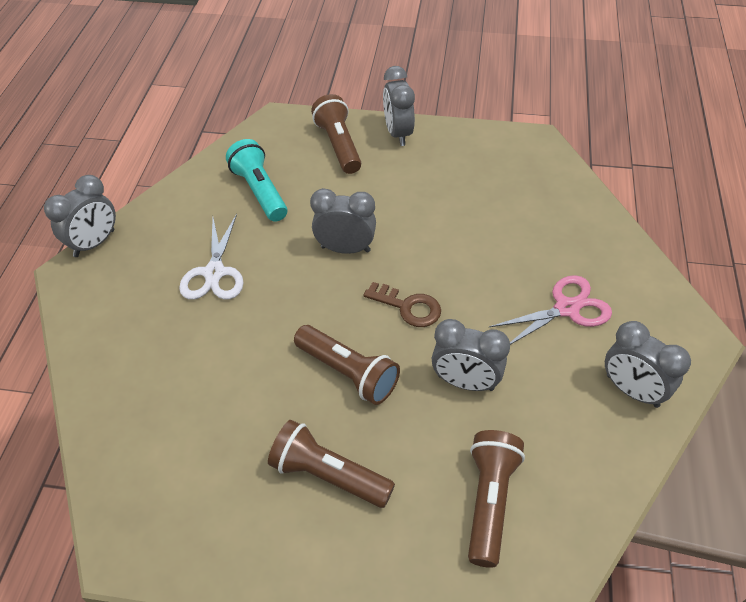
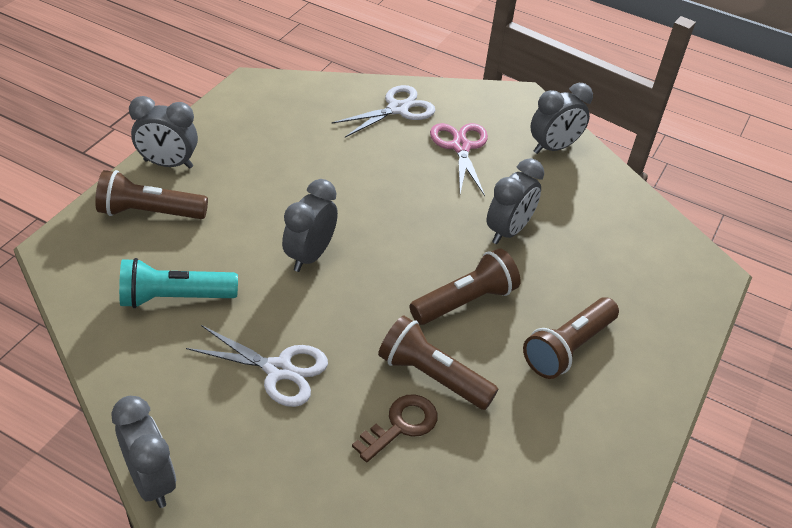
camera: 75 degrees left, 5 degrees down
brown key [364,282,441,327] -> brown key moved to [352,394,438,462]
brown flashlight [468,430,525,568] -> brown flashlight moved to [378,316,498,410]
none -> white scissors [331,85,435,138]

